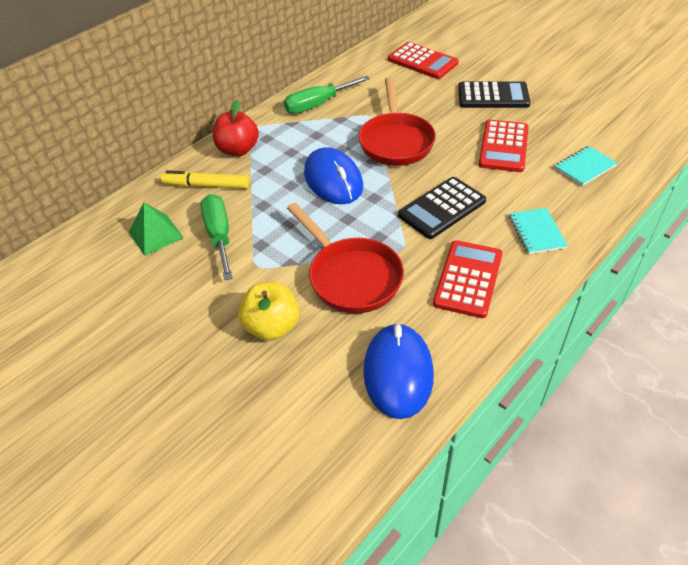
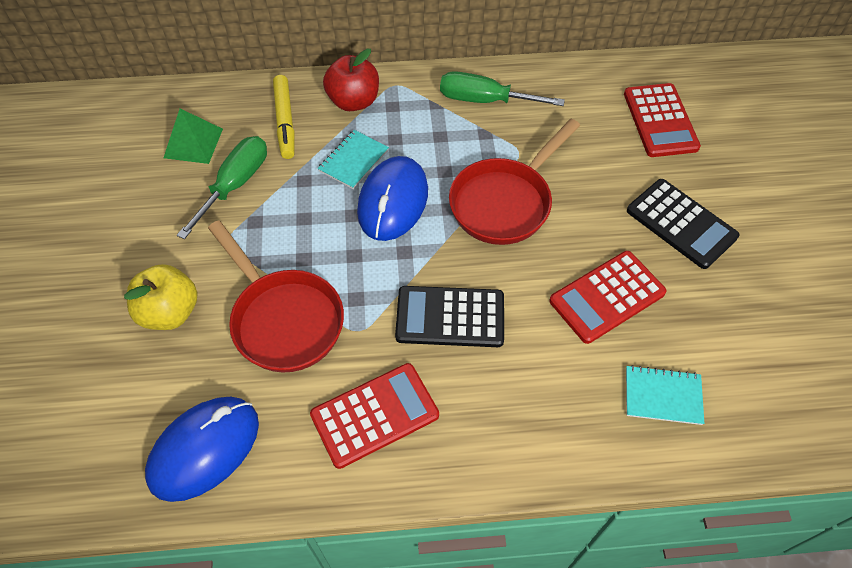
camera: 40 degrees right, 10 degrees up
yellow marker [161,170,249,189] -> yellow marker turned 150 degrees counterclockwise [273,75,295,159]
red pan [287,203,404,313] -> red pan turned 45 degrees counterclockwise [208,220,344,372]
turquoise notebook [509,208,568,254] -> turquoise notebook moved to [318,130,389,189]

